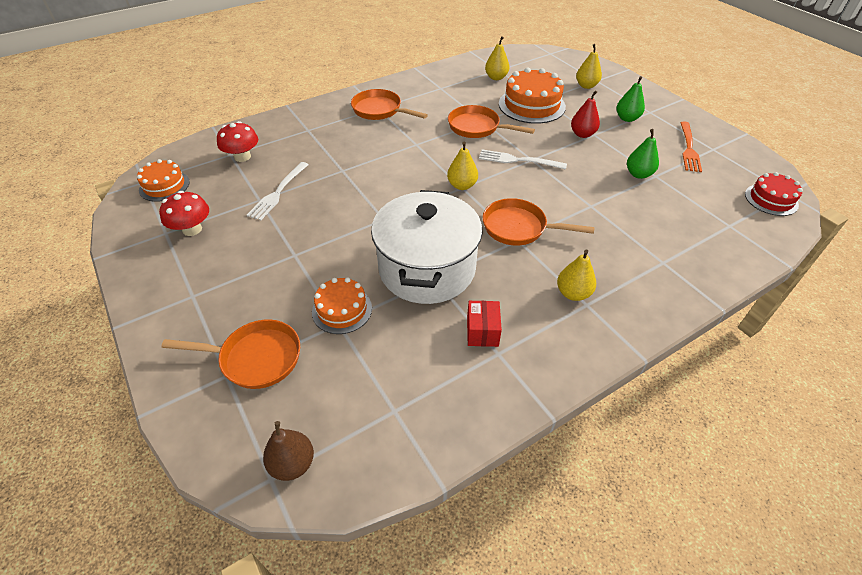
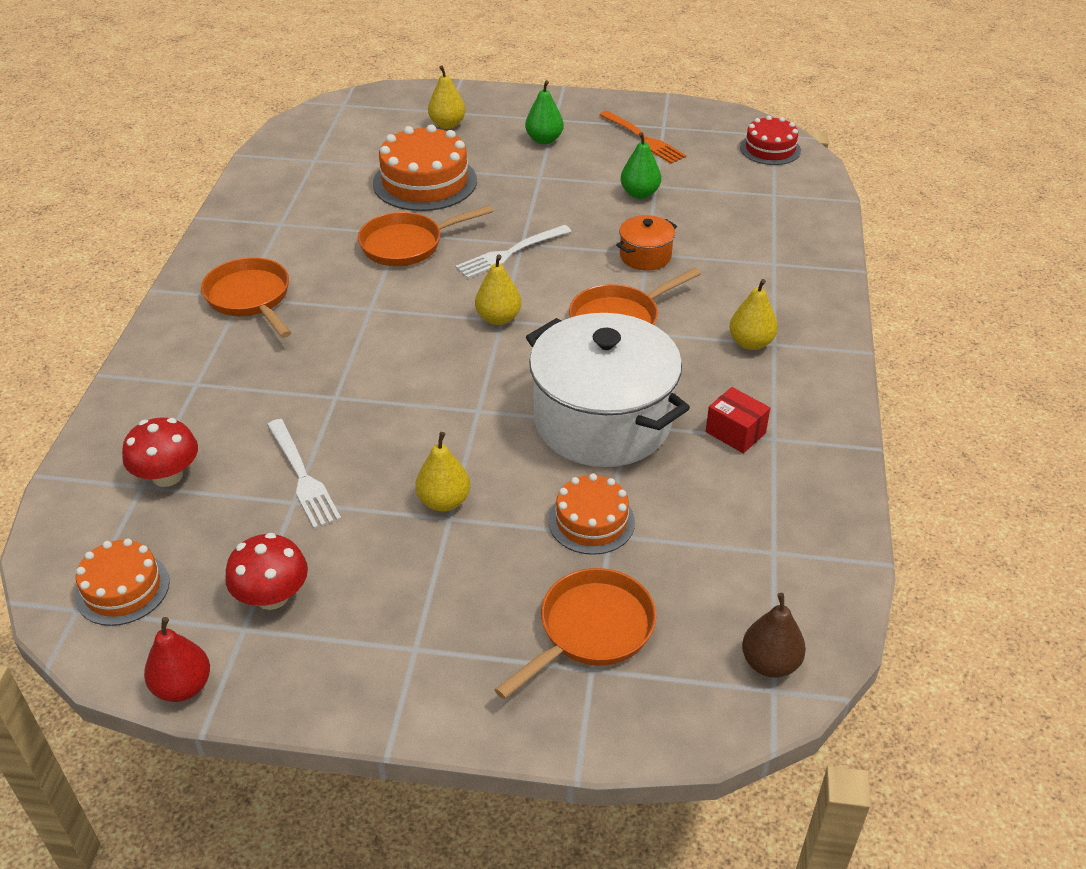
camera: 50 degrees left, 5 degrees down
orange pan [351,89,428,120] -> orange pan turned 75 degrees clockwise [201,257,291,338]
yellow pear [485,36,509,80] -> yellow pear moved to [415,432,470,512]
red pear [571,90,600,138] -> red pear moved to [144,617,210,702]
none -> orange pot [616,215,677,270]

